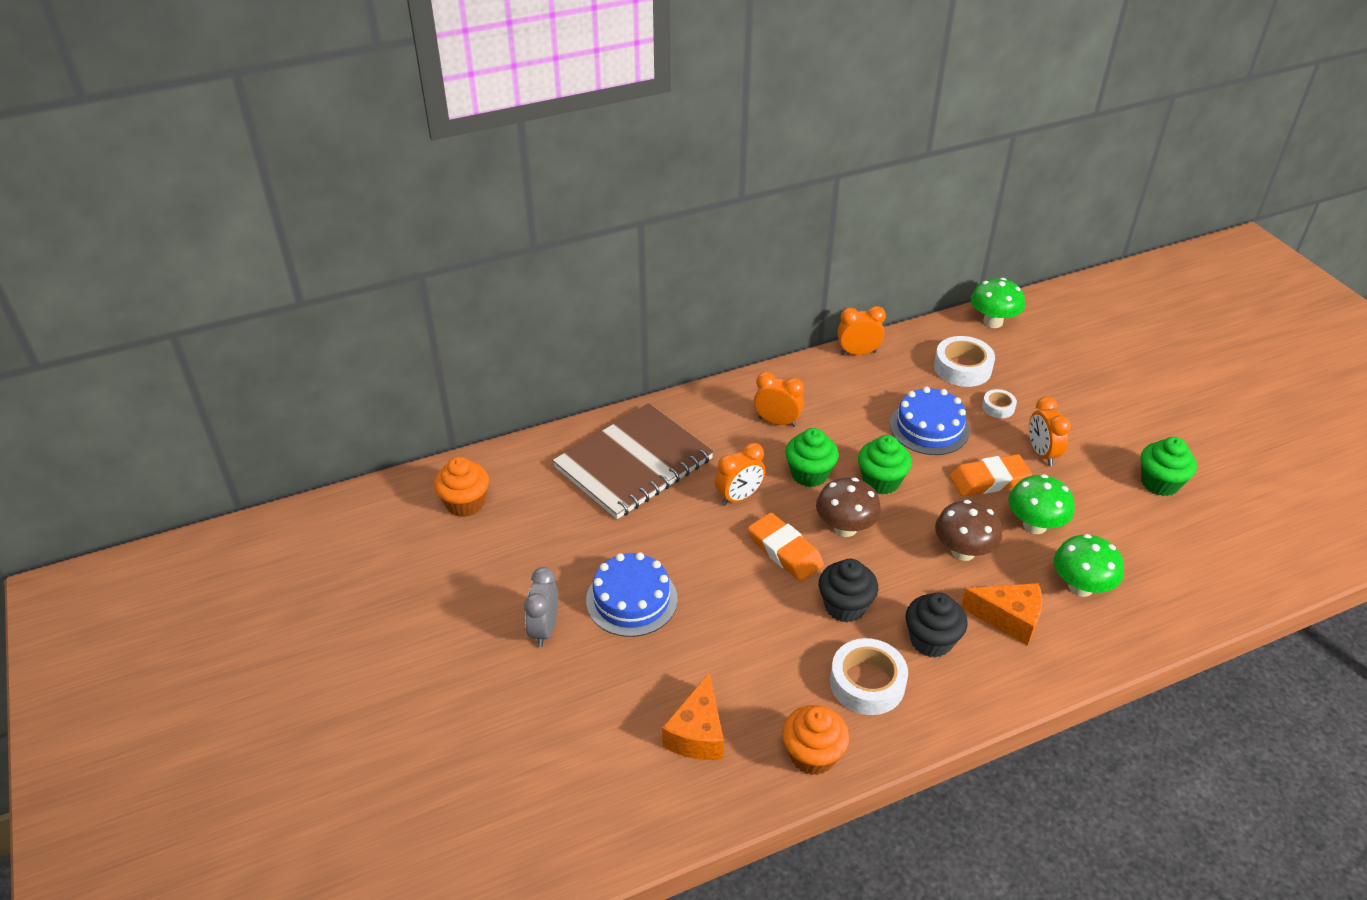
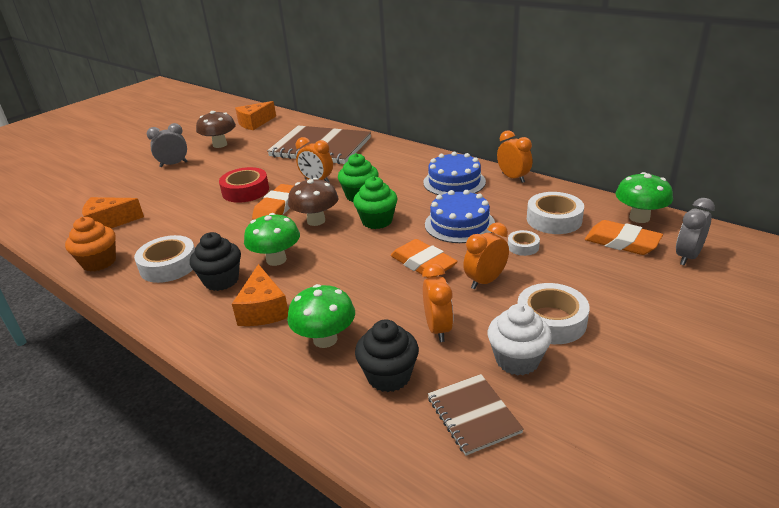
camera: 65 degrees right, 10 degrees down
orange cupcake [434,457,489,517] -> orange cheese [235,101,276,130]
blue cake [586,552,678,637] -> blue cake moved to [423,152,486,195]
orange clock [754,372,804,427] -> orange clock moved to [422,263,453,342]
black cupcake [819,559,878,622] -> black cupcake moved to [355,320,419,392]
brown mushroom [935,500,1002,561] -> brown mushroom moved to [196,111,236,148]
green mushroom [1008,474,1075,534] -> green mushroom moved to [244,213,300,266]
green cupcake [1141,437,1197,496] -> white cupcake [488,303,552,376]
none -> red tape [219,167,269,203]
none -> brown notebook [428,374,524,456]
none -> white tape [517,283,590,344]
none -> orange eraser [585,220,663,255]
none -> grey clock [676,198,715,265]

